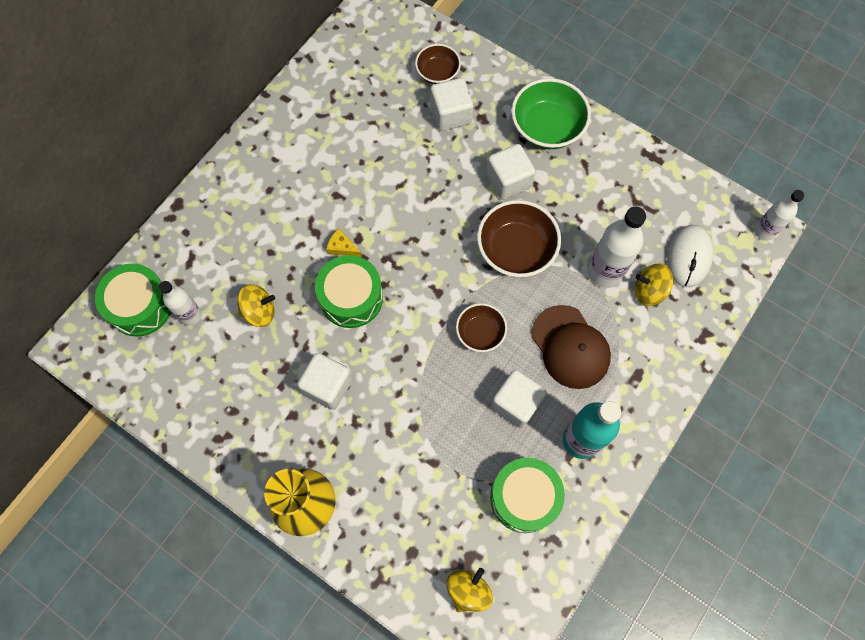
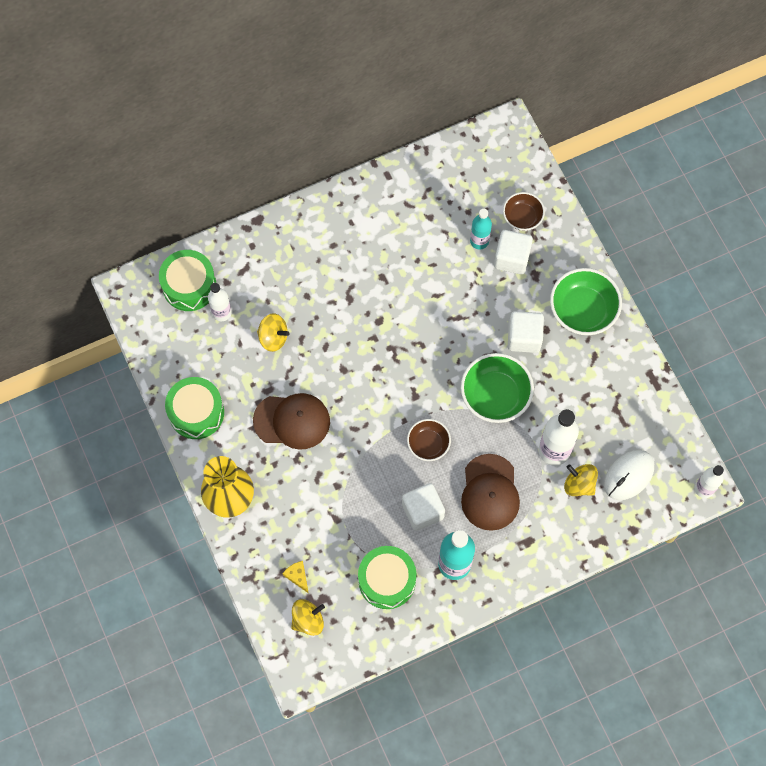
camera: 30 degrees right, 0 degrees up
white cube [297,353,353,410] -> brown cap [253,393,330,450]
green drum [315,255,383,328] -> green drum moved to [165,377,224,439]
yellow cheese [326,229,362,257] -> yellow cheese moved to [283,561,309,594]
brown bowl [477,200,561,277] -> green bowl [461,353,534,423]
none -> turquoise bottle [470,209,492,249]

